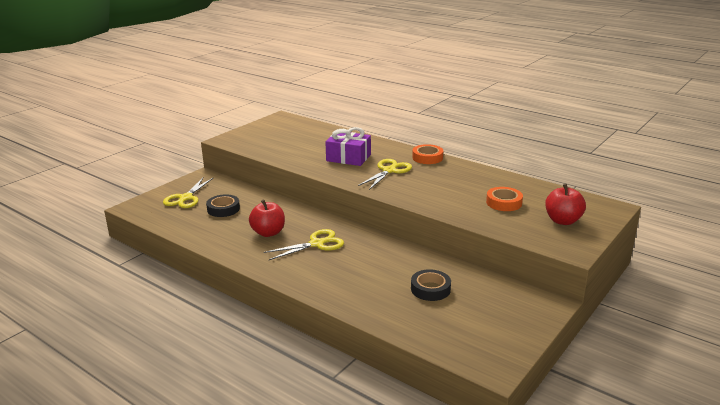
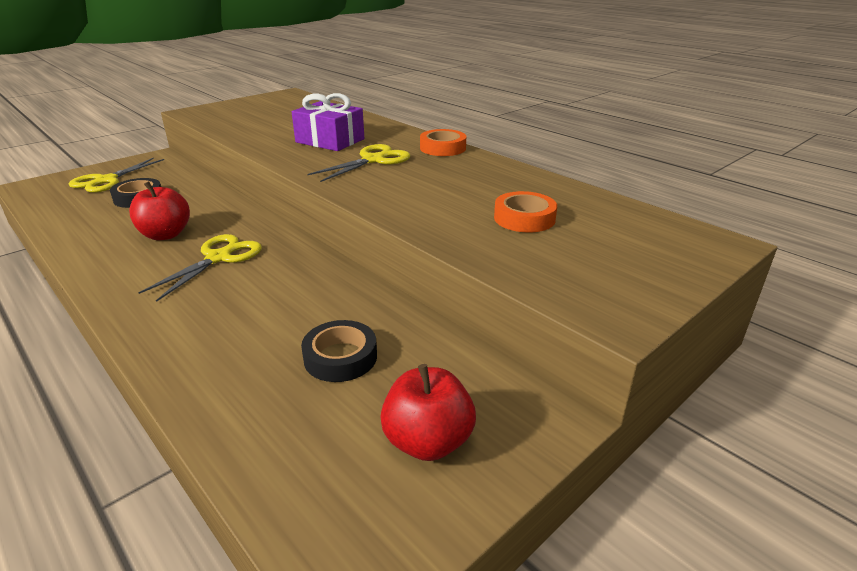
camera: 10 degrees right, 5 degrees up
yellow scissors [264,229,344,260] -> yellow scissors turned 45 degrees counterclockwise [138,234,262,302]
red apple [545,184,586,225] -> red apple moved to [381,364,476,461]

